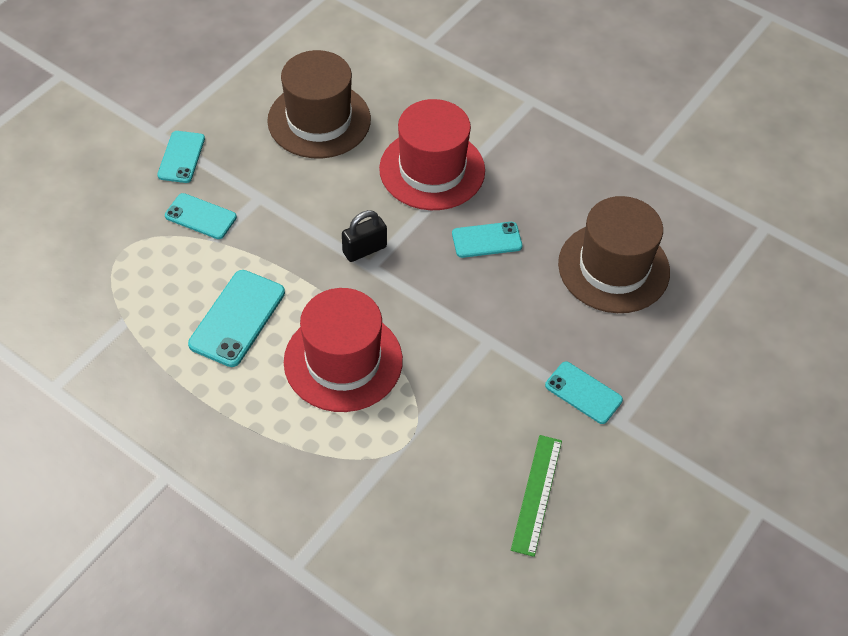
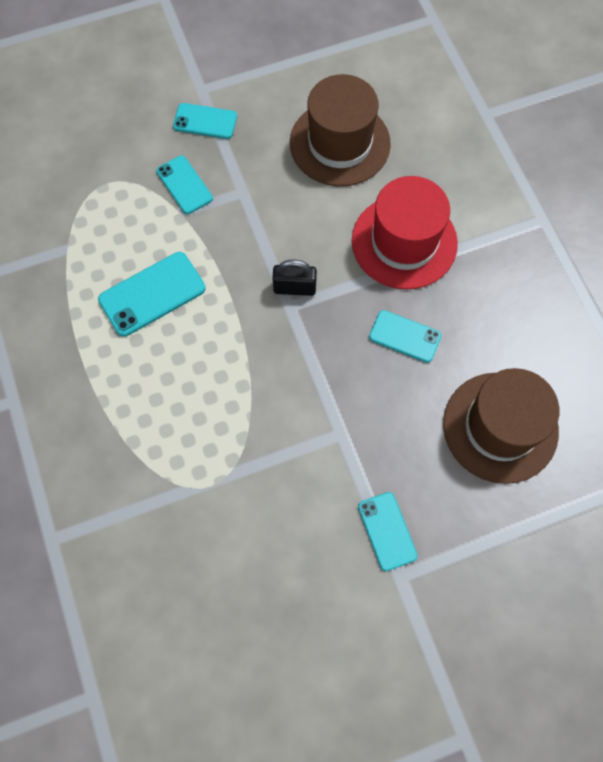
camera: 35 degrees right, 15 degrees up
turquoise phone [157,131,205,183] -> turquoise phone turned 60 degrees clockwise [173,103,237,139]
red hat [284,288,403,412] -> none
green ruler [511,435,562,557] -> none

